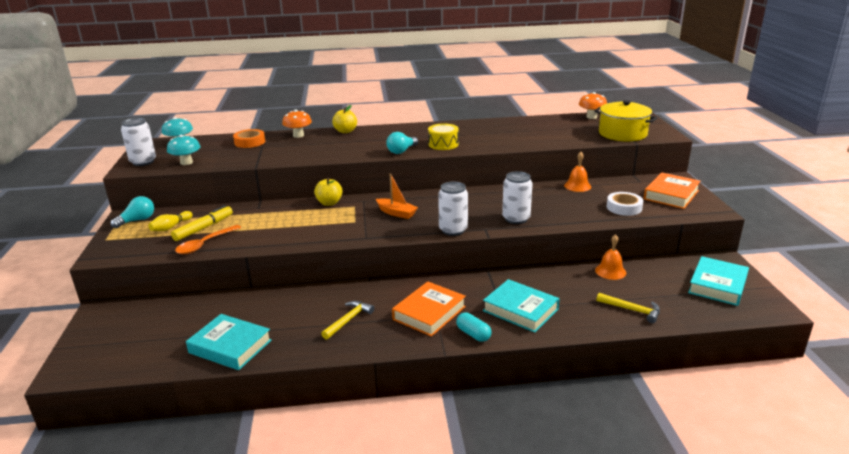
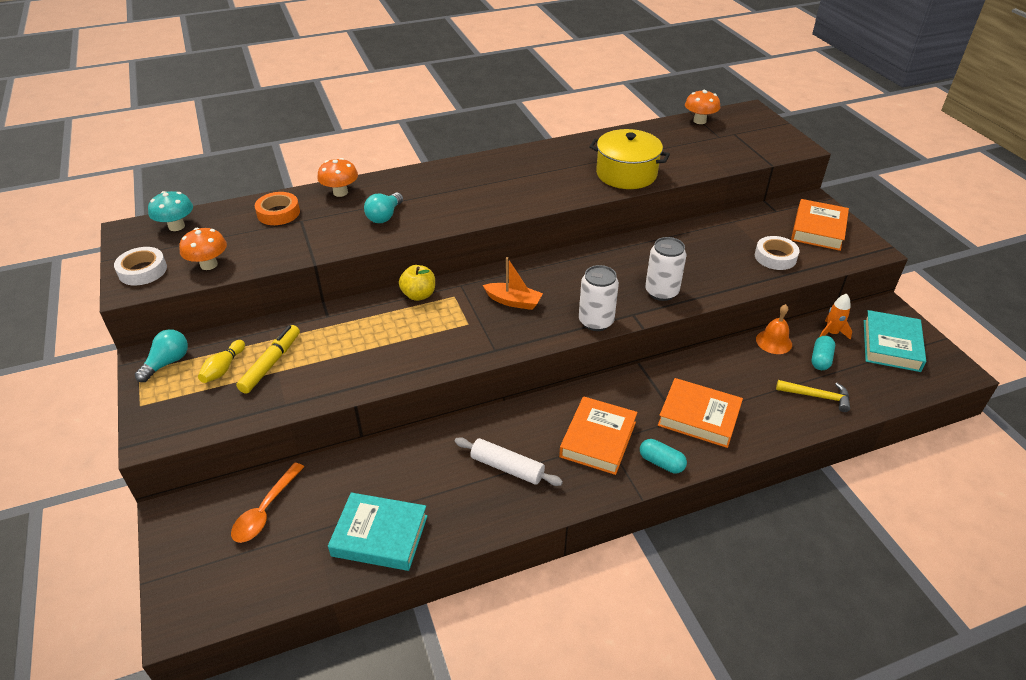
camera: 15 degrees left, 15 degrees up
white can [121,118,156,166] -> white tape [114,247,167,285]
turquoise mushroom [167,135,200,165] -> orange mushroom [179,228,227,270]
orange spoon [175,225,242,254] -> orange spoon moved to [231,463,304,543]
yellow hammer [321,301,374,340] -> white rolling pin [455,437,563,486]
yellow apple [332,105,357,133] -> none
turquoise light bulb [386,132,418,154] -> turquoise light bulb moved to [364,193,403,223]
yellow drum [428,124,459,150] -> none
turquoise book [483,279,560,333] -> orange book [658,378,743,448]
orange bell [564,152,591,192] -> none
yellow pot [594,100,658,142] -> yellow pot moved to [589,129,670,189]
none -> turquoise capsule [812,336,835,370]
none -> orange rocket [820,293,852,340]

